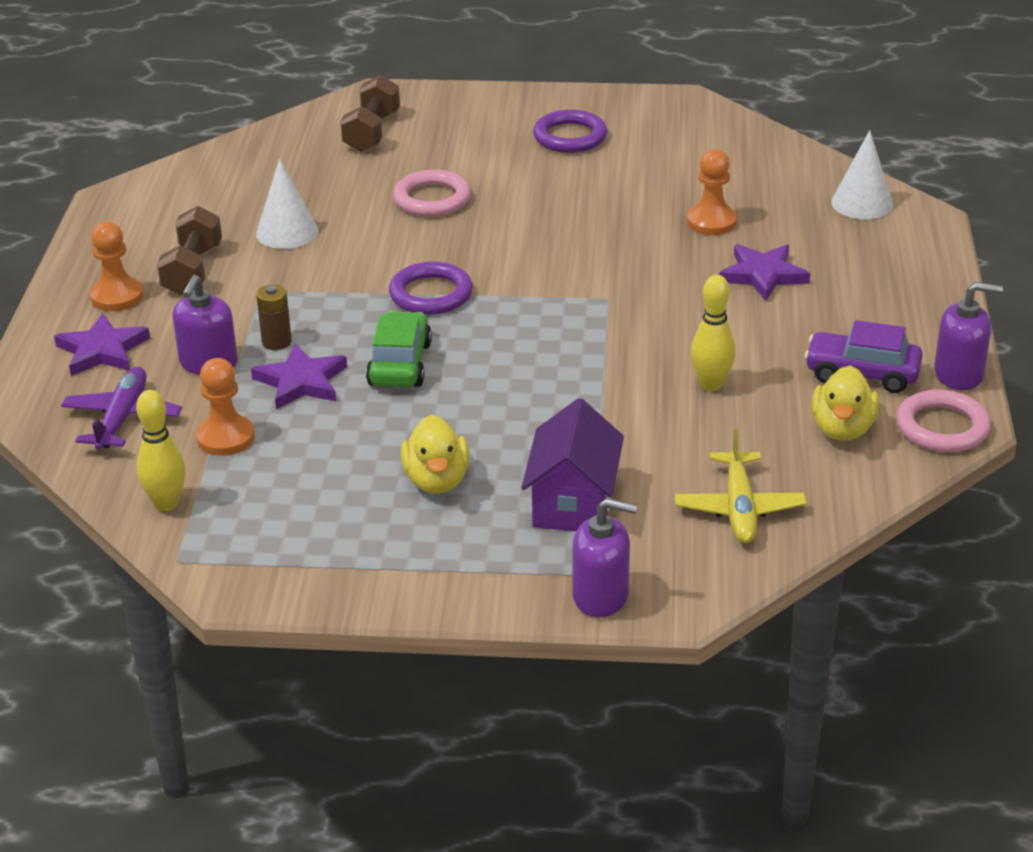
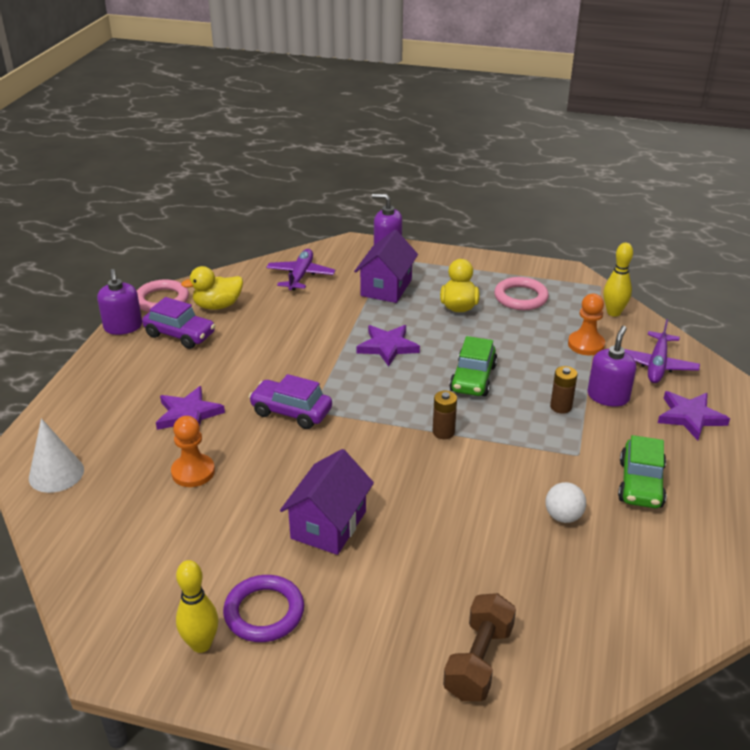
camera: 170 degrees left, 0 degrees up
orange pawn [90,222,143,311] -> none
brown dumbbell [157,206,222,296] -> green car [618,435,667,508]
purple star [251,344,347,409] -> purple star moved to [357,325,420,366]
white cone [256,159,318,249] -> white ball [545,482,586,523]
purple ring [389,262,473,315] -> brown battery [433,391,457,439]
pink ring [393,170,471,217] -> pink ring moved to [494,277,549,310]
yellow plane [675,429,807,543] -> purple plane [266,249,335,290]
yellow bowling pin [691,275,735,391] -> yellow bowling pin moved to [176,560,218,653]
yellow duck [811,366,879,441] -> yellow duck turned 135 degrees counterclockwise [181,266,243,310]
purple soap dispenser [934,282,1003,390] -> purple soap dispenser turned 120 degrees counterclockwise [97,269,142,335]
none -> purple car [249,374,332,429]
none -> purple house [280,449,374,555]

